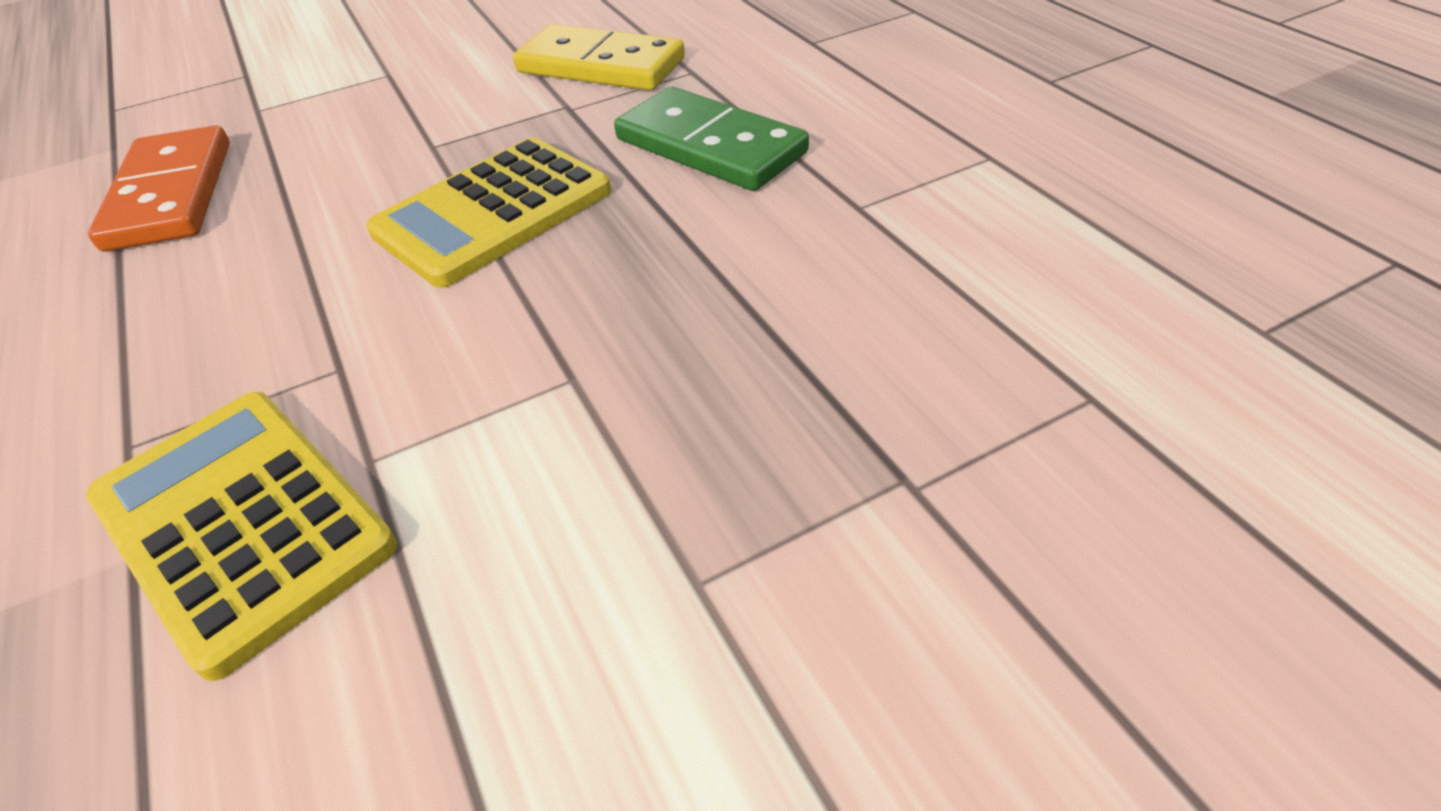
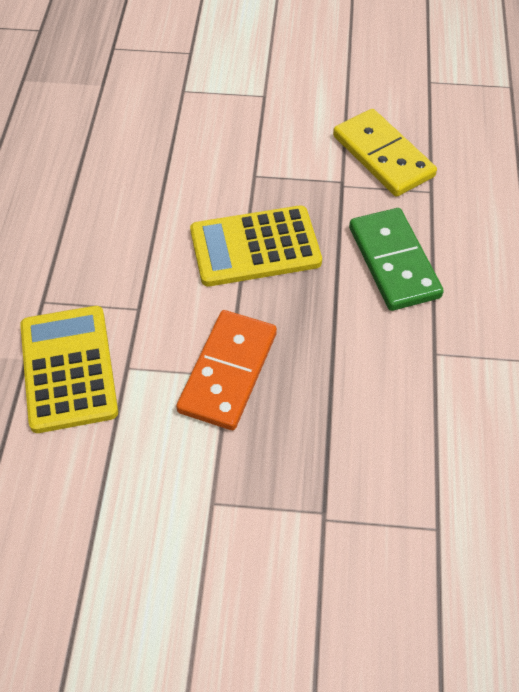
camera: 30 degrees right, 10 degrees up
orange domino [88,125,230,252] -> orange domino moved to [176,310,277,430]

